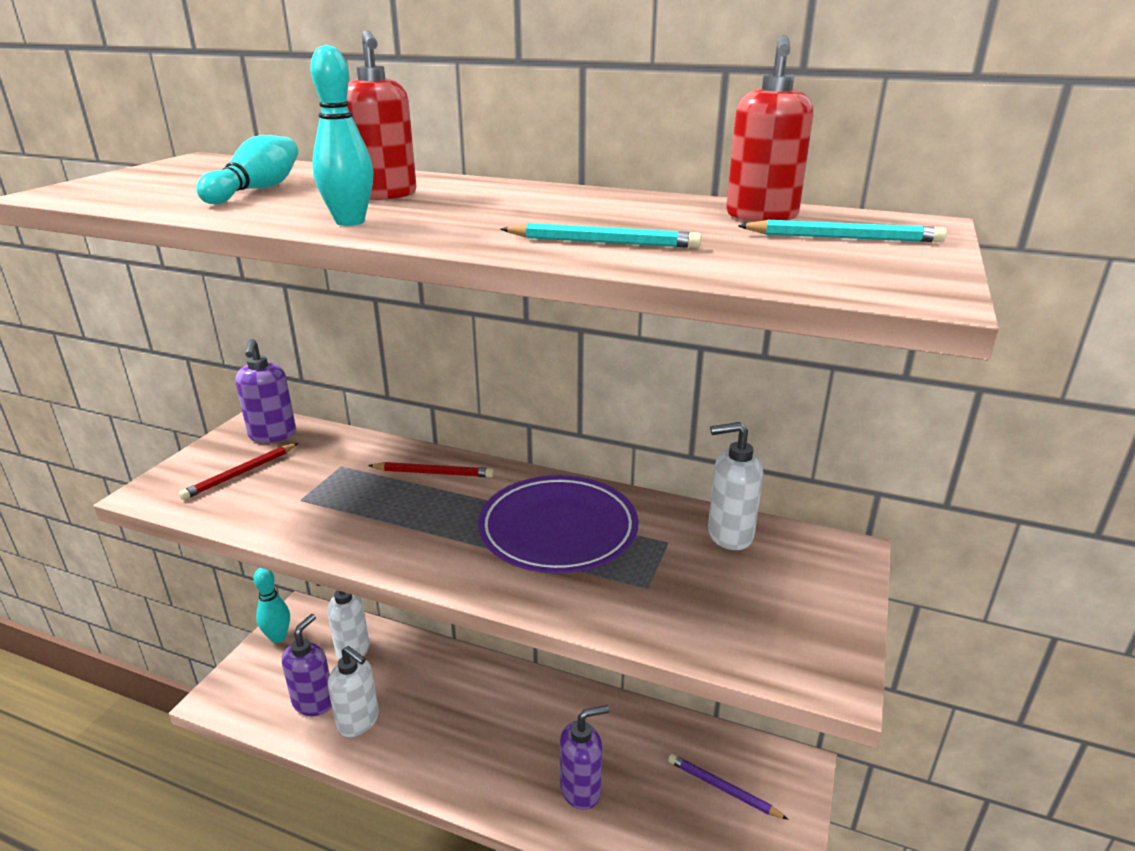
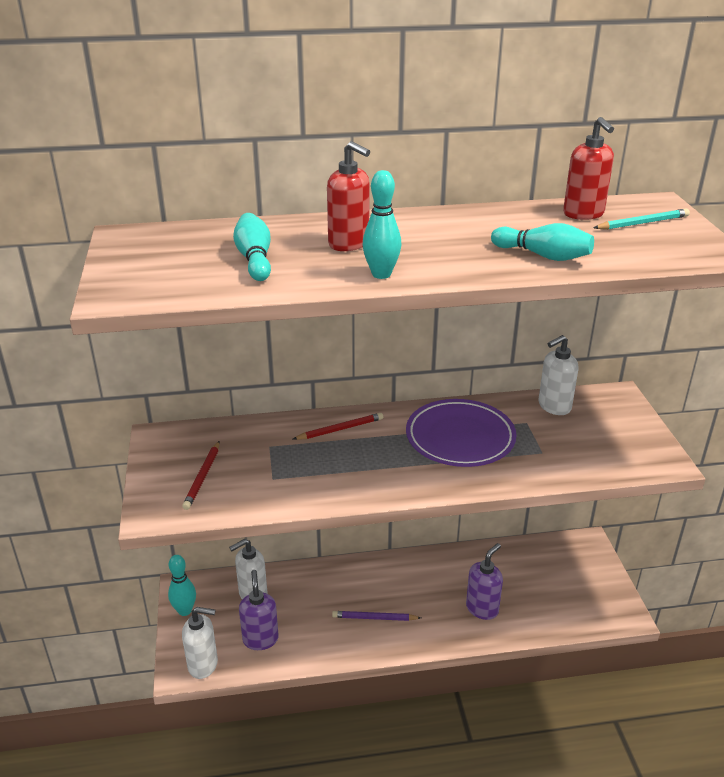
camera: 30 degrees left, 5 degrees up
purple soap dispenser [235,339,296,443] -> none
white soap dispenser [328,646,379,737] -> white soap dispenser moved to [182,607,218,679]
turquoise pencil [501,223,702,248] -> turquoise bowling pin [491,223,594,261]
purple pencil [668,754,789,820] -> purple pencil moved to [332,611,421,621]

